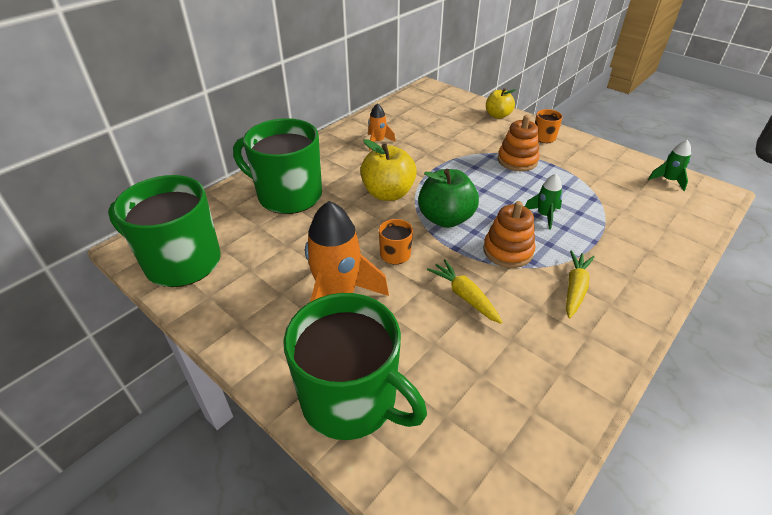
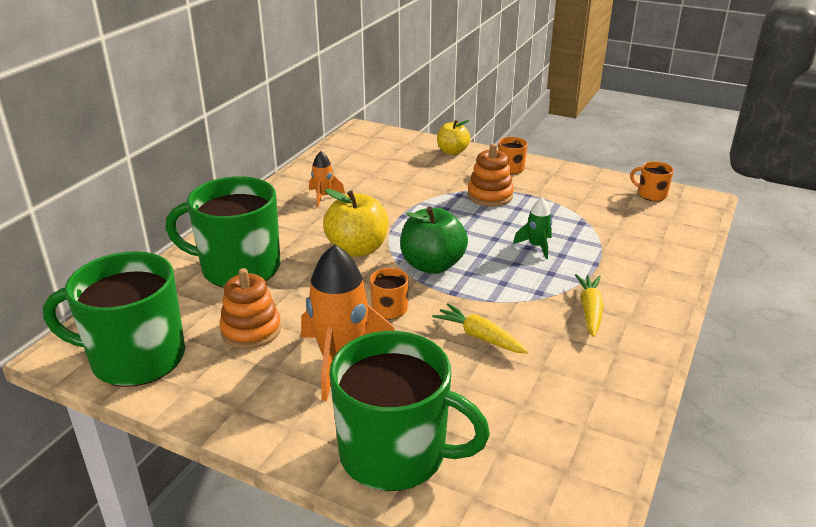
camera: 15 degrees left, 10 degrees down
orange stacking toy [483,201,535,268] -> orange stacking toy moved to [219,268,281,349]
green rocket [648,140,691,191] -> orange mug [630,161,674,201]

